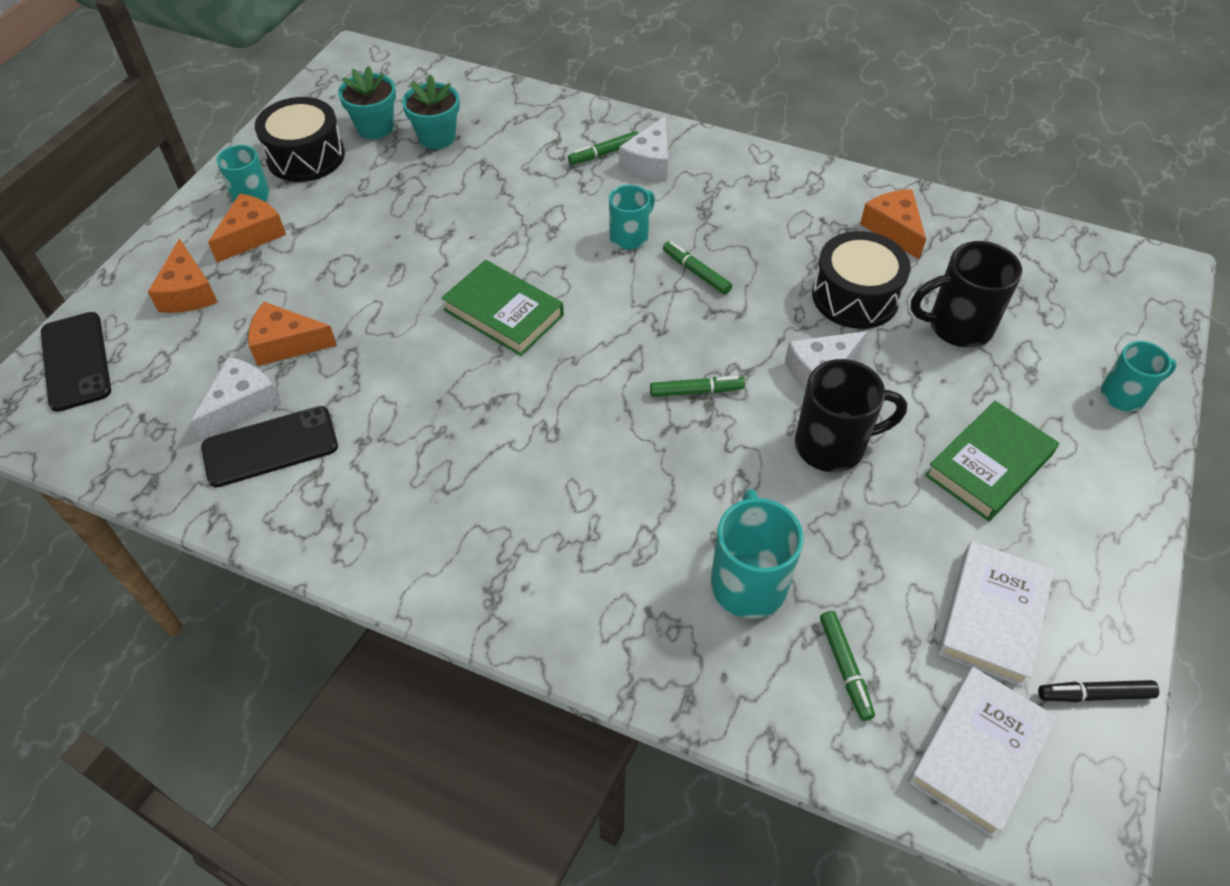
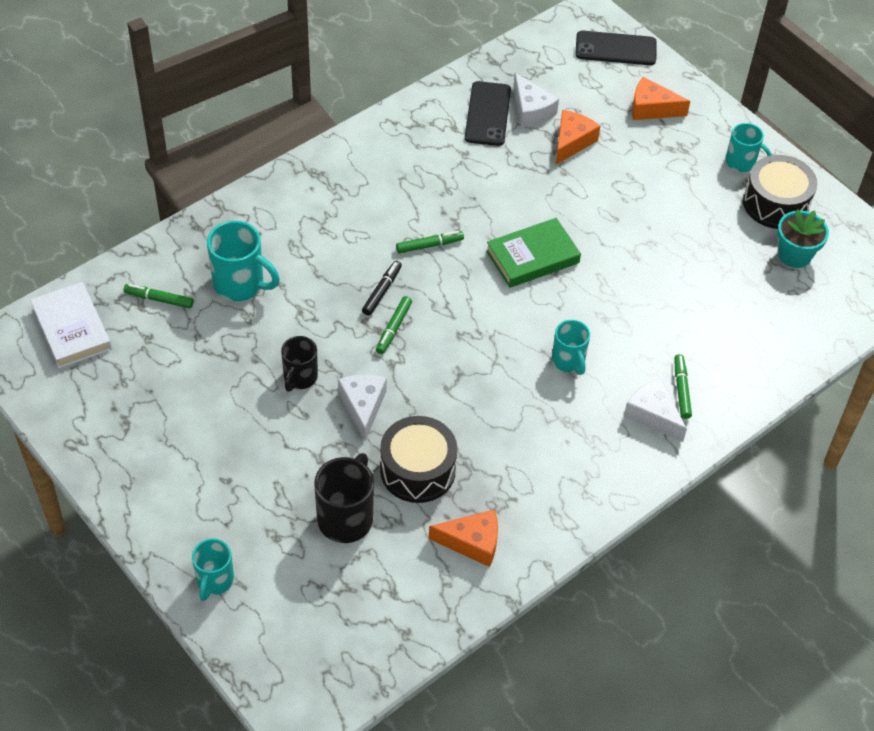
camera: 115 degrees right, 0 degrees up
orange cheese [208,193,286,263] -> none
turquoise flower pot [402,74,460,149] -> none
green marker [663,241,732,294] -> green marker moved to [396,231,464,253]
black mug [795,359,907,472] -> black mug [281,336,318,392], size x0.65
green book [925,401,1059,521] -> none
white book [938,541,1054,687] -> none
black marker [1038,680,1159,702] -> black marker moved to [362,261,402,316]

